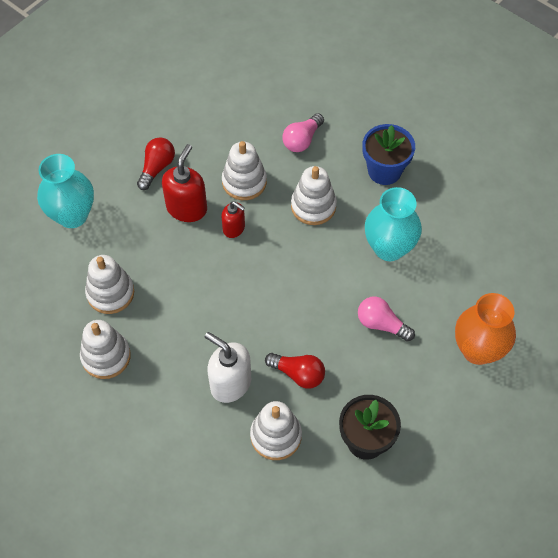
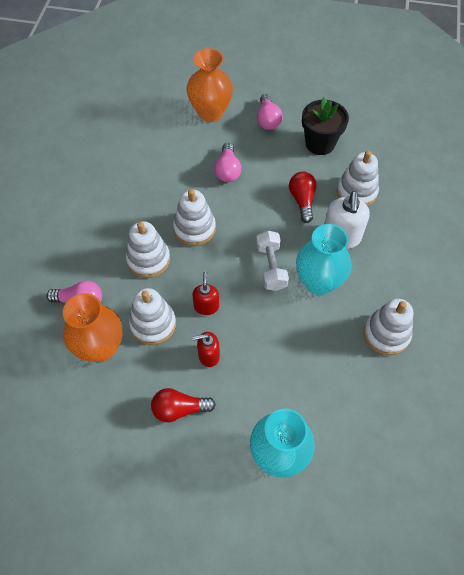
camera: 120 degrees left, 0 degrees up
white stacking toy [85,255,134,314] -> white stacking toy moved to [173,189,216,246]
red soap dispenser [162,144,207,222] -> red soap dispenser [192,332,220,367], size x0.60
blue flower pot [363,124,415,185] -> none
turquoise vase [365,187,422,261] -> turquoise vase moved to [296,224,352,295]
none -> orange vase [63,293,123,362]
none -> white dumbbell [256,230,289,291]
none -> pink light bulb [257,94,283,130]

